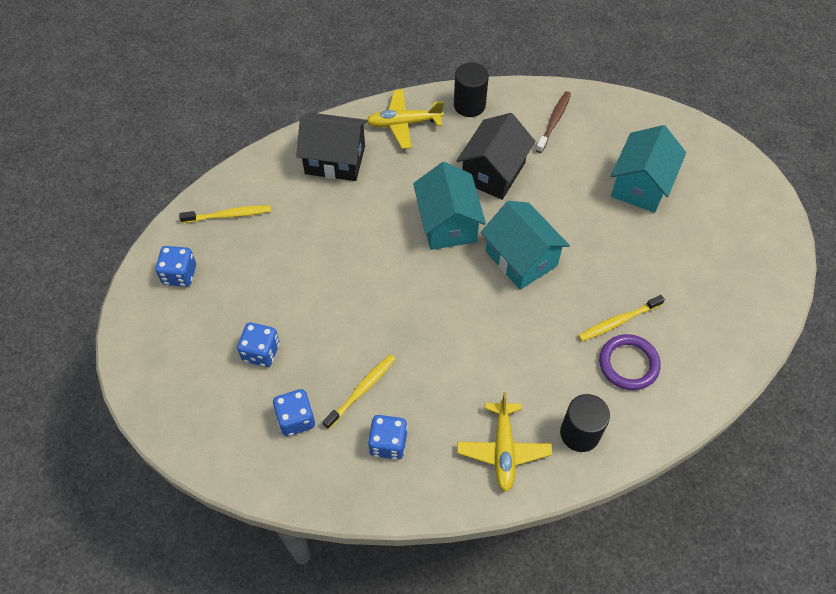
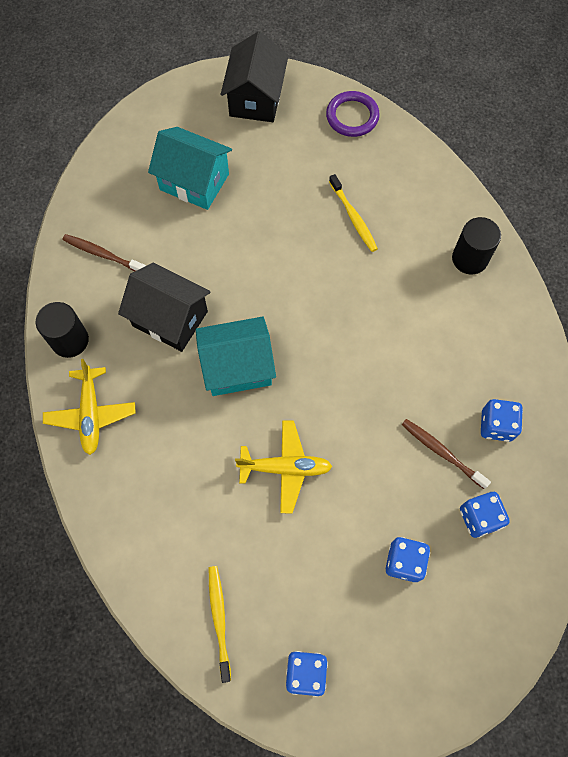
camera: 90 degrees left, 10 degrees up
black house [296,113,368,181] -> black house moved to [221,31,289,122]
yellow toothbrush [323,354,396,430] -> brown toothbrush [402,419,491,489]
yellow plane [457,392,552,492] -> yellow plane moved to [235,420,332,513]
turquoise house [481,201,570,290] -> none
purple ring [599,334,661,390] -> purple ring moved to [326,91,380,137]

